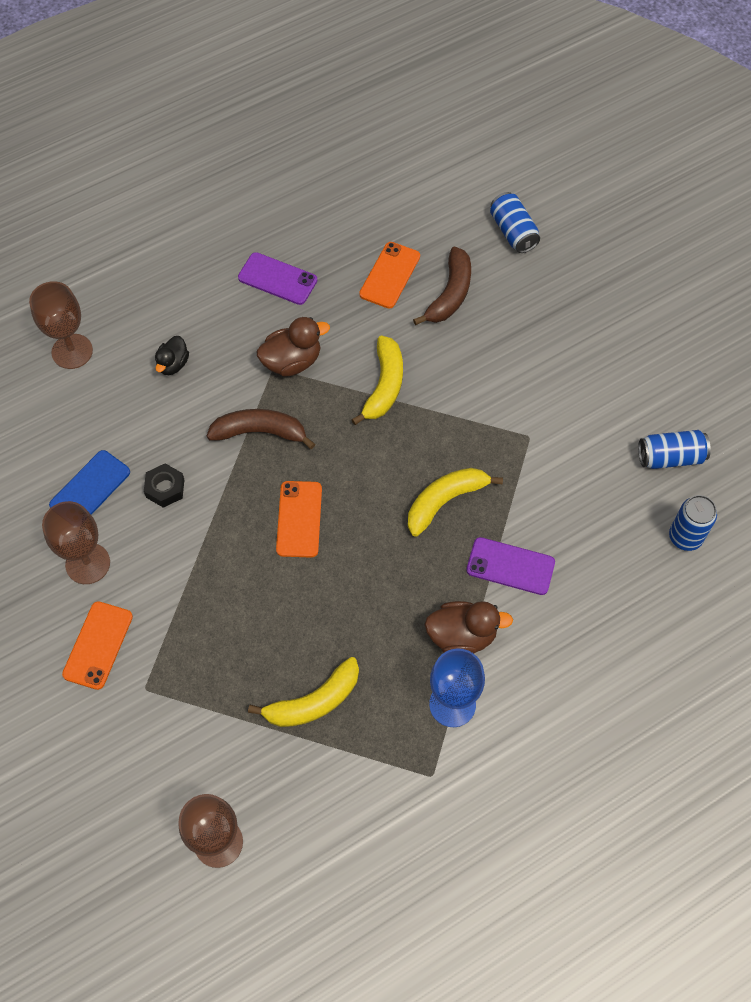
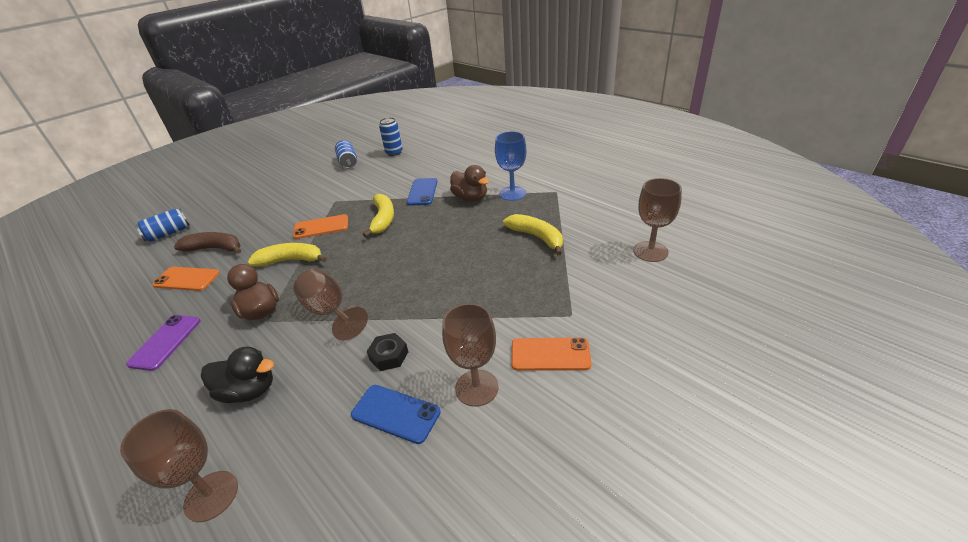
camera: 100 degrees left, 25 degrees down
black duck [155,336,189,375] -> black duck [201,347,274,403], size x1.57
brown banana [207,409,315,449] -> brown goblet [293,269,368,341]
orange phone [276,481,322,558] -> orange phone moved to [293,214,348,239]
yellow banana [408,468,503,537] -> yellow banana turned 135 degrees counterclockwise [363,194,394,237]
brown duck [424,601,513,653] -> brown duck turned 150 degrees clockwise [450,165,489,202]
purple phone [466,537,555,595] -> blue phone [407,178,437,206]

